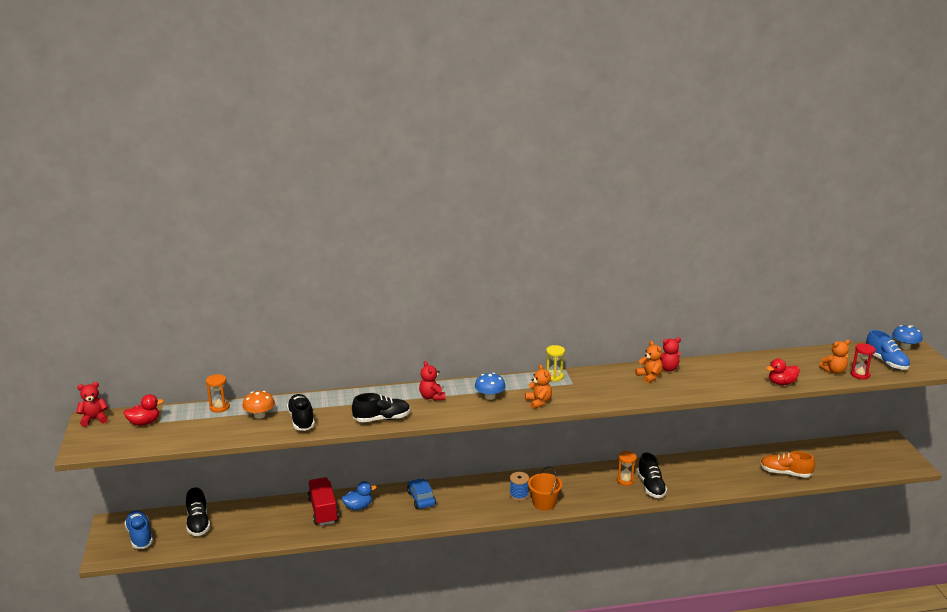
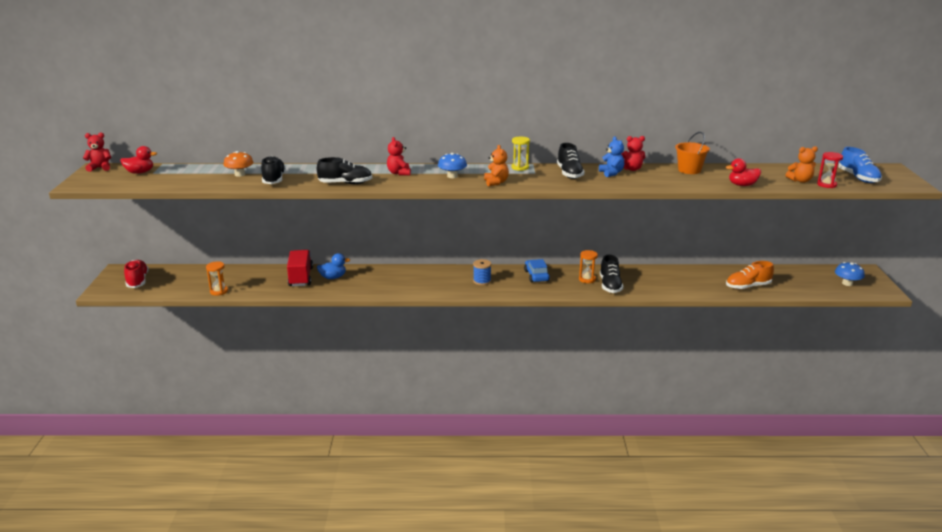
camera: 10 degrees right, 0 degrees up
blue shoe [124,510,153,549] -> red shoe [124,260,149,288]
black shoe [186,487,210,536] -> black shoe moved to [557,143,585,179]
orange hourglass [206,374,230,413] -> orange hourglass moved to [206,262,228,296]
blue car [407,478,436,509] -> blue car moved to [524,259,550,282]
orange bucket [528,466,562,511] -> orange bucket moved to [675,132,710,174]
orange teddy bear [635,341,663,383] -> blue teddy bear [599,137,624,177]
orange shoe [760,451,815,478] -> orange shoe turned 45 degrees counterclockwise [726,261,774,290]
blue mushroom [892,325,923,350] -> blue mushroom moved to [835,262,865,286]

